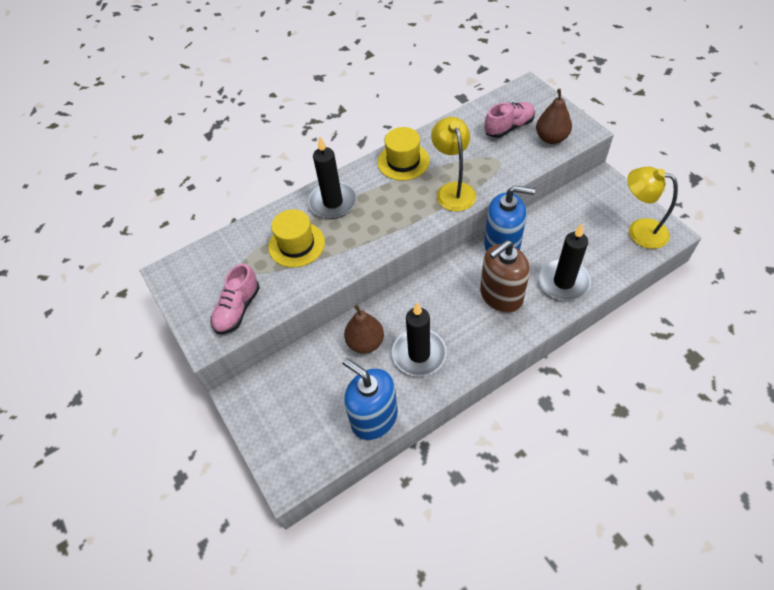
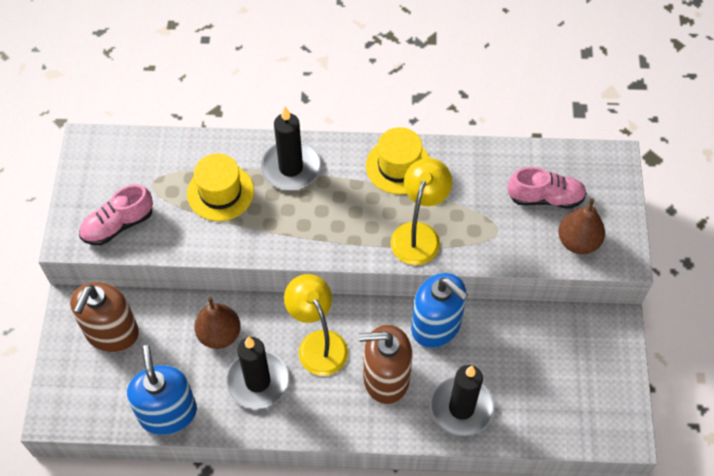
camera: 30 degrees right, 5 degrees up
yellow lamp [627,167,678,249] -> yellow lamp moved to [284,274,348,376]
none -> brown soap dispenser [70,282,139,352]

